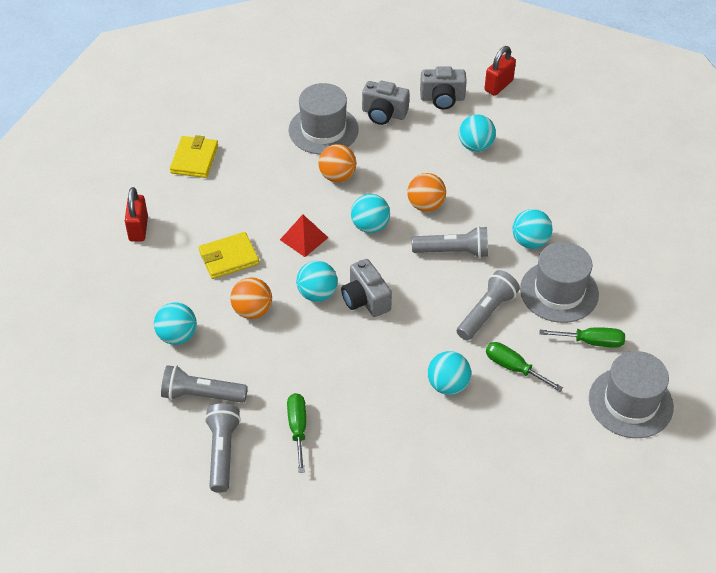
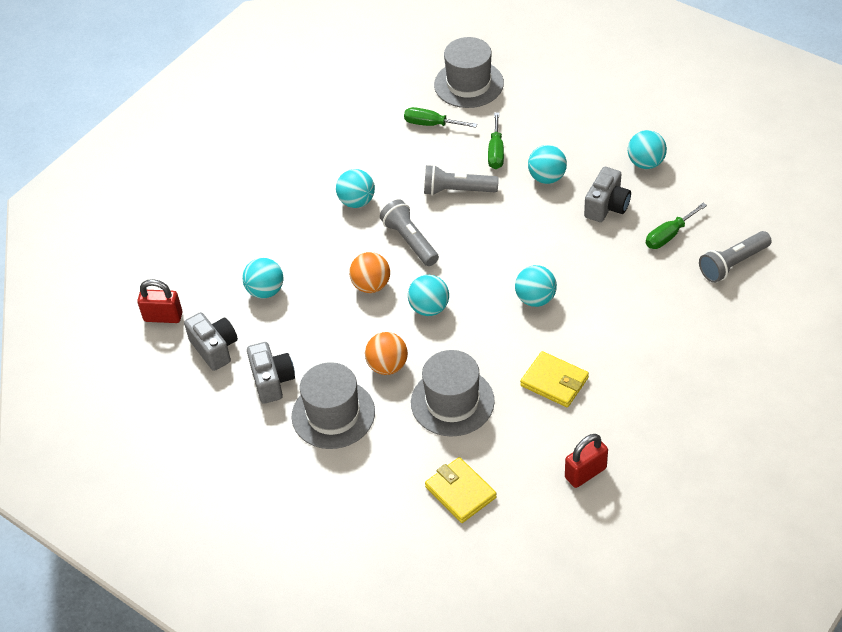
camera: 120 degrees left, 0 degrees up
turquoise ball [154,302,197,345] -> turquoise ball moved to [628,130,667,169]
grey flashlight [161,365,248,403] -> none
yellow wallet [170,135,218,178] -> yellow wallet turned 75 degrees clockwise [425,457,497,523]
orange ball [230,277,272,319] -> none
red pyramid [280,215,328,257] -> none
grey camera [341,259,392,317] -> grey camera moved to [584,167,631,222]
grey hat [520,242,599,323] -> grey hat moved to [411,350,495,437]
green screwdriver [540,327,625,348] -> green screwdriver turned 45 degrees counterclockwise [404,107,477,128]

